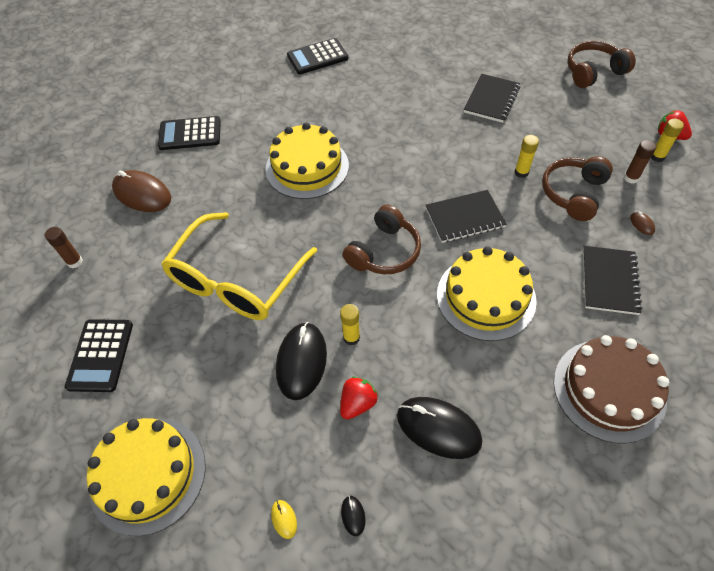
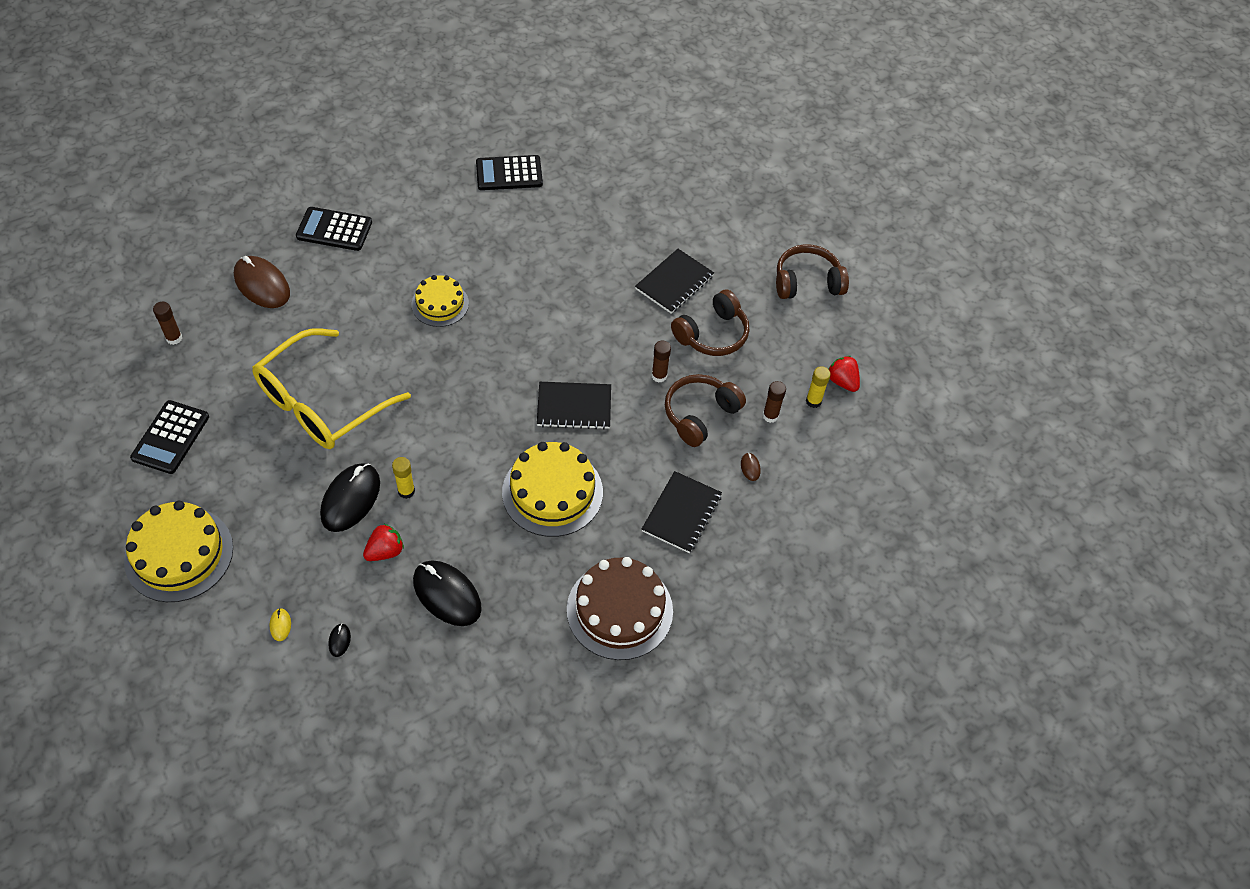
camera: 10 degrees right, 0 degrees up
yellow cake [265,123,349,199] -> yellow cake [412,275,469,327], size x0.62
brown headphones [342,204,421,274] -> brown headphones moved to [671,289,749,356]
yellow glue stick [514,135,539,178] -> brown glue stick [652,340,671,383]

